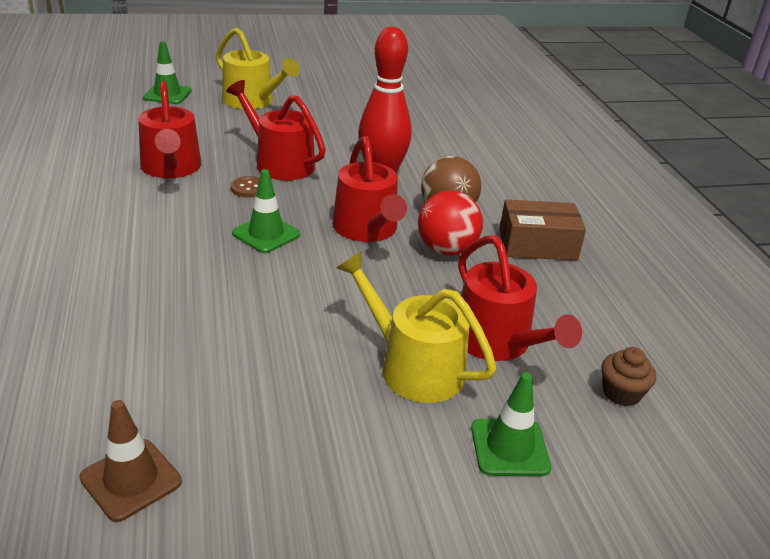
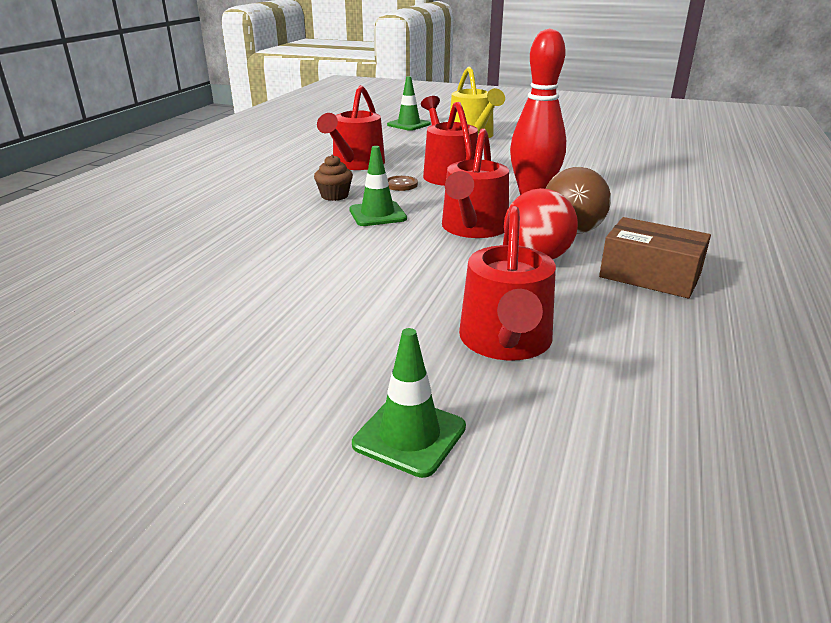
camera: 35 degrees right, 5 degrees down
brown traffic cone [79,400,182,522] -> none
yellow watering can [337,251,497,403] -> none
brown cupcake [602,347,656,406] -> brown cupcake moved to [314,155,353,201]

